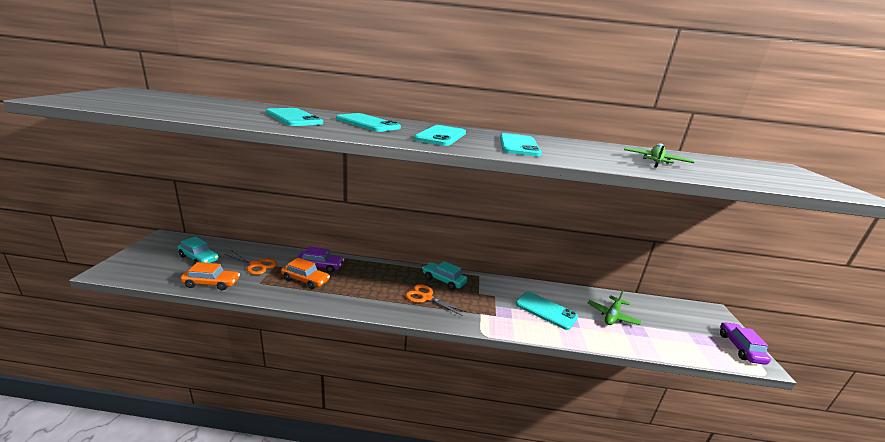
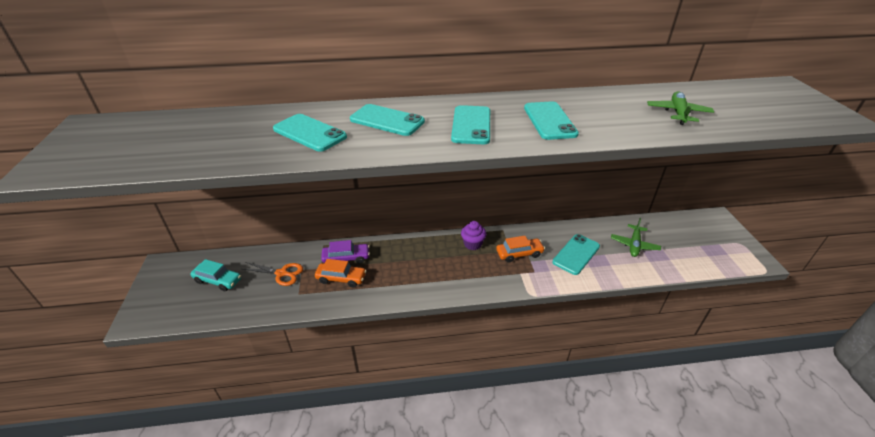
camera: 10 degrees left, 15 degrees up
orange car [180,262,240,290] -> orange car moved to [496,236,545,262]
orange scissors [405,284,467,316] -> none
turquoise car [422,261,467,290] -> purple cupcake [461,221,486,250]
turquoise phone [516,291,578,330] -> turquoise phone turned 75 degrees counterclockwise [553,234,600,275]
purple car [720,322,771,365] -> none

